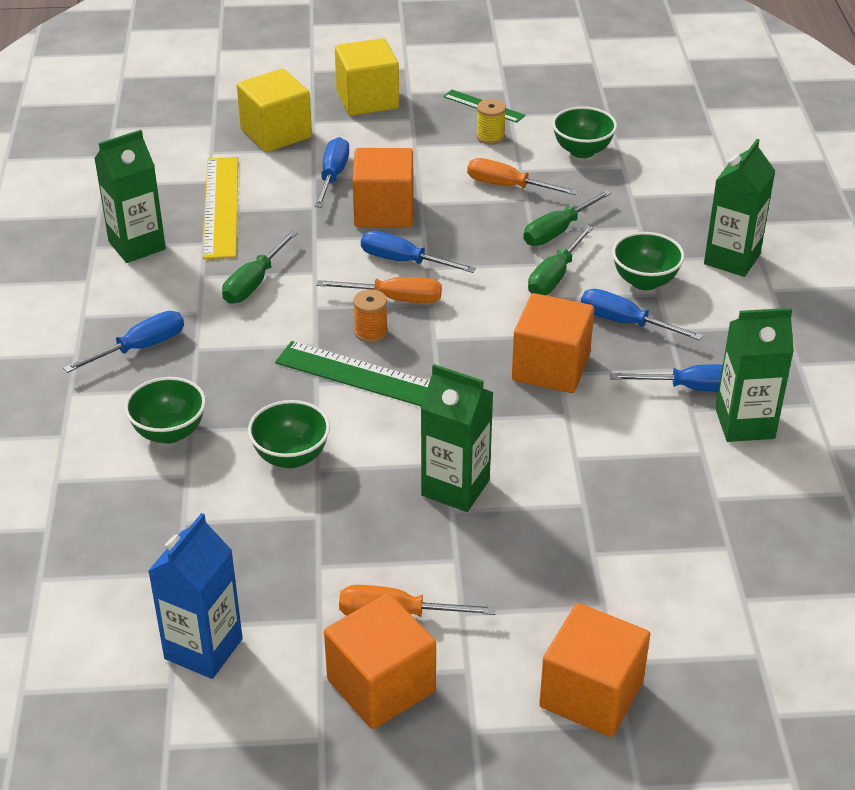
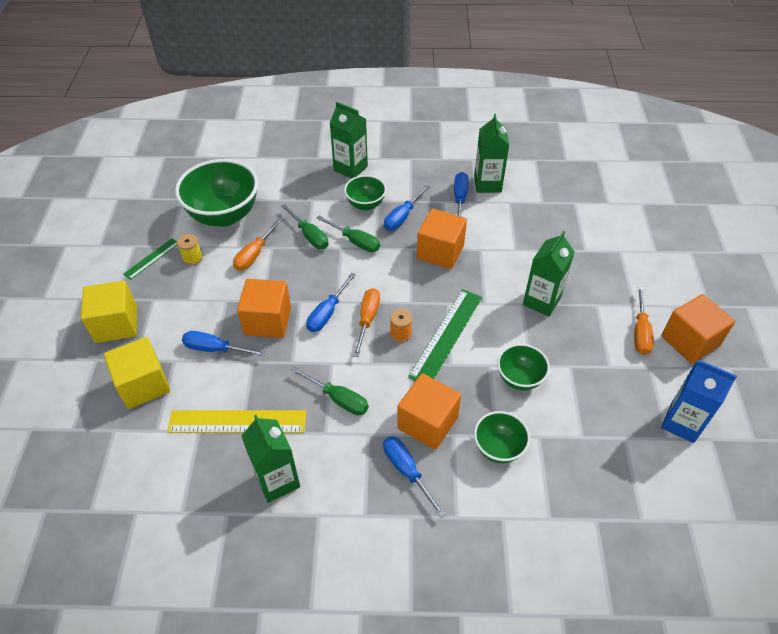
camera: 85 degrees left, 10 degrees up
orange cube [539,603,650,737] -> orange cube moved to [397,373,461,450]
green bowl [552,106,617,158] -> green bowl [175,159,258,227], size x1.88

